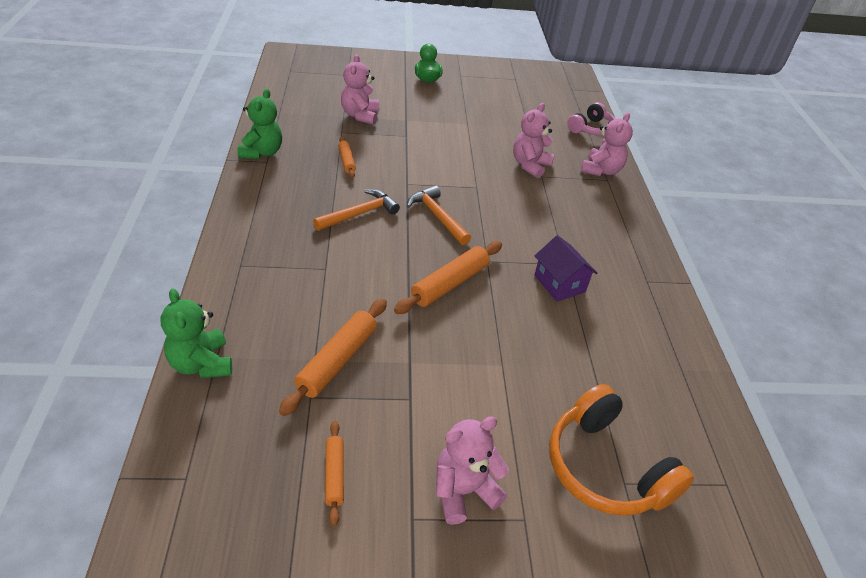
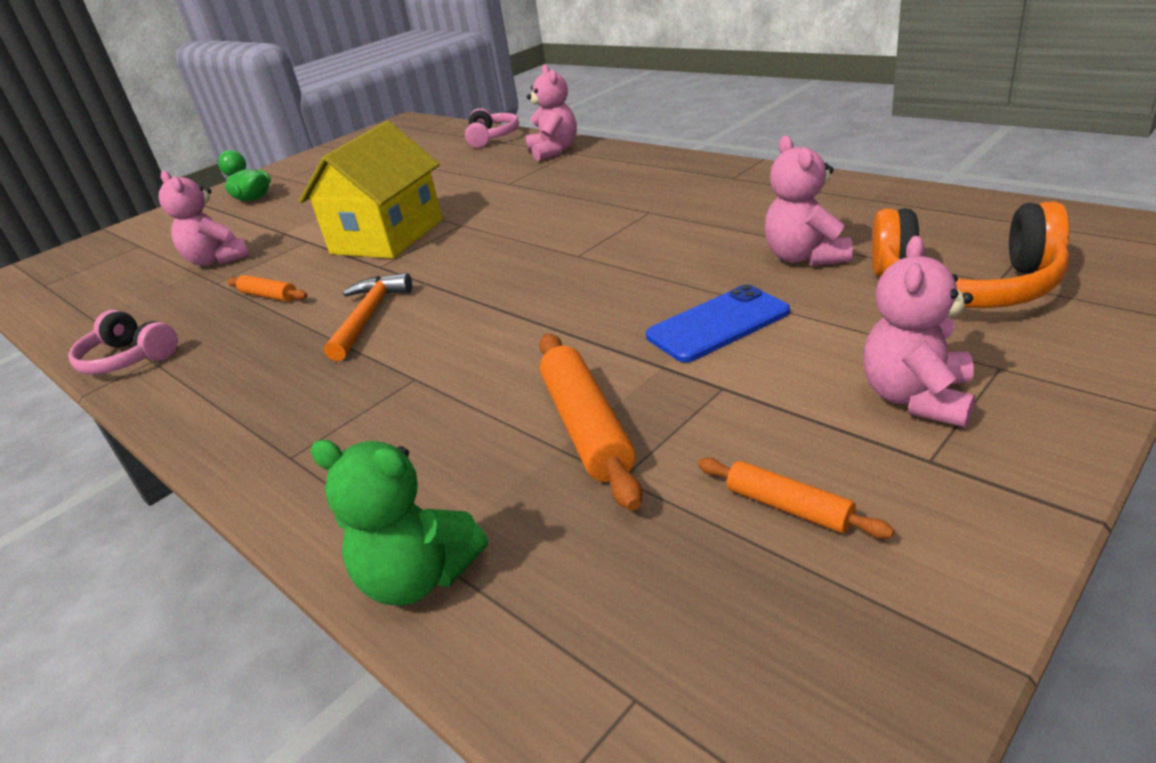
camera: 35 degrees left, 10 degrees down
green teddy bear [238,88,282,159] -> pink headphones [68,310,178,374]
orange rolling pin [394,241,502,314] -> none
orange hammer [407,185,471,245] -> none
pink teddy bear [513,103,555,178] -> pink teddy bear moved to [765,136,853,266]
purple house [534,235,598,302] -> none
none -> yellow house [299,121,443,259]
none -> blue phone [646,284,790,362]

